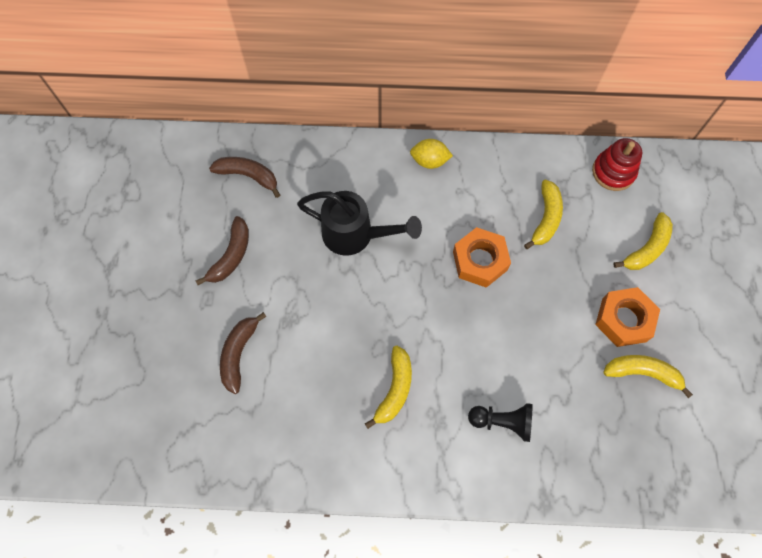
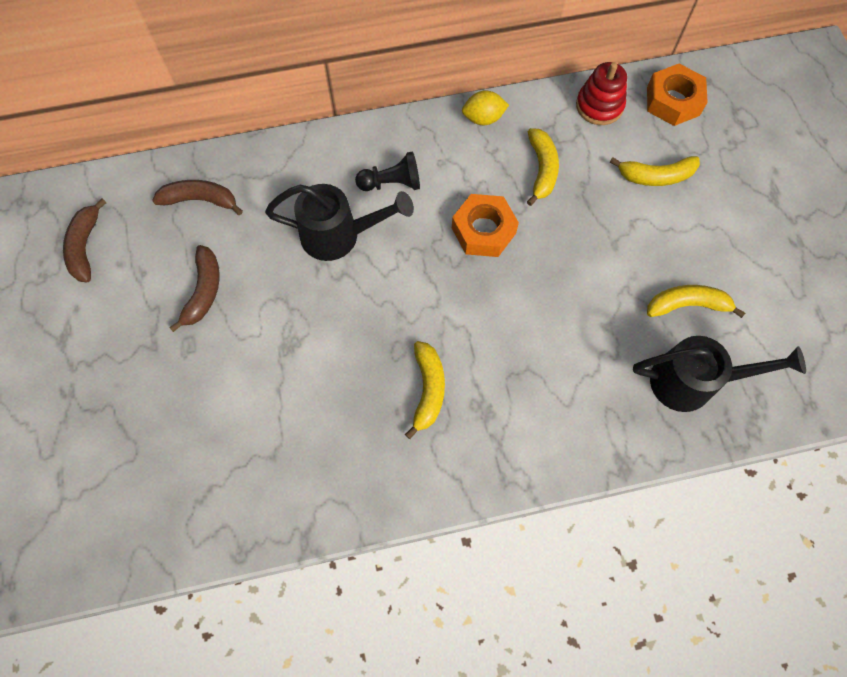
camera: 15 degrees left, 0 degrees up
brown banana [220,312,267,394] -> brown banana moved to [63,199,107,282]
yellow lemon [410,139,453,169] -> yellow lemon moved to [462,90,509,125]
black pawn [468,403,532,442] -> black pawn moved to [355,151,420,191]
orange nut [595,287,660,347] -> orange nut moved to [647,64,708,126]
yellow banana [613,212,673,270] -> yellow banana turned 60 degrees clockwise [610,156,700,186]
none -> black watering can [633,336,806,412]

